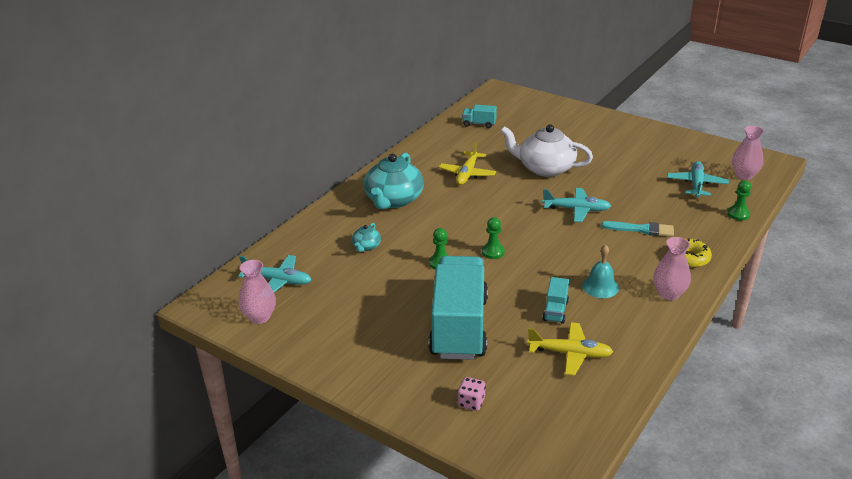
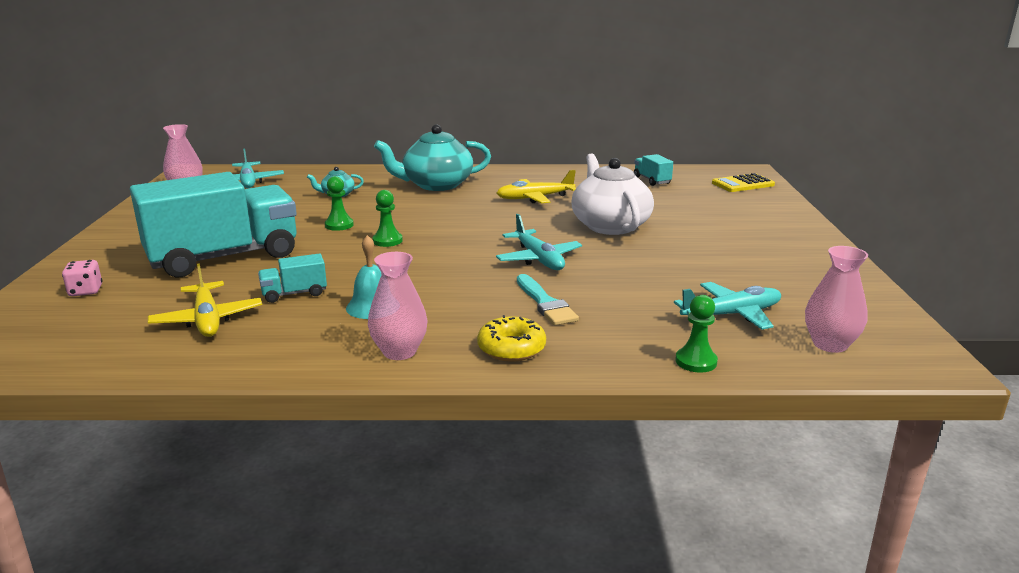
camera: 55 degrees right, 10 degrees down
none -> yellow calculator [712,173,775,192]

